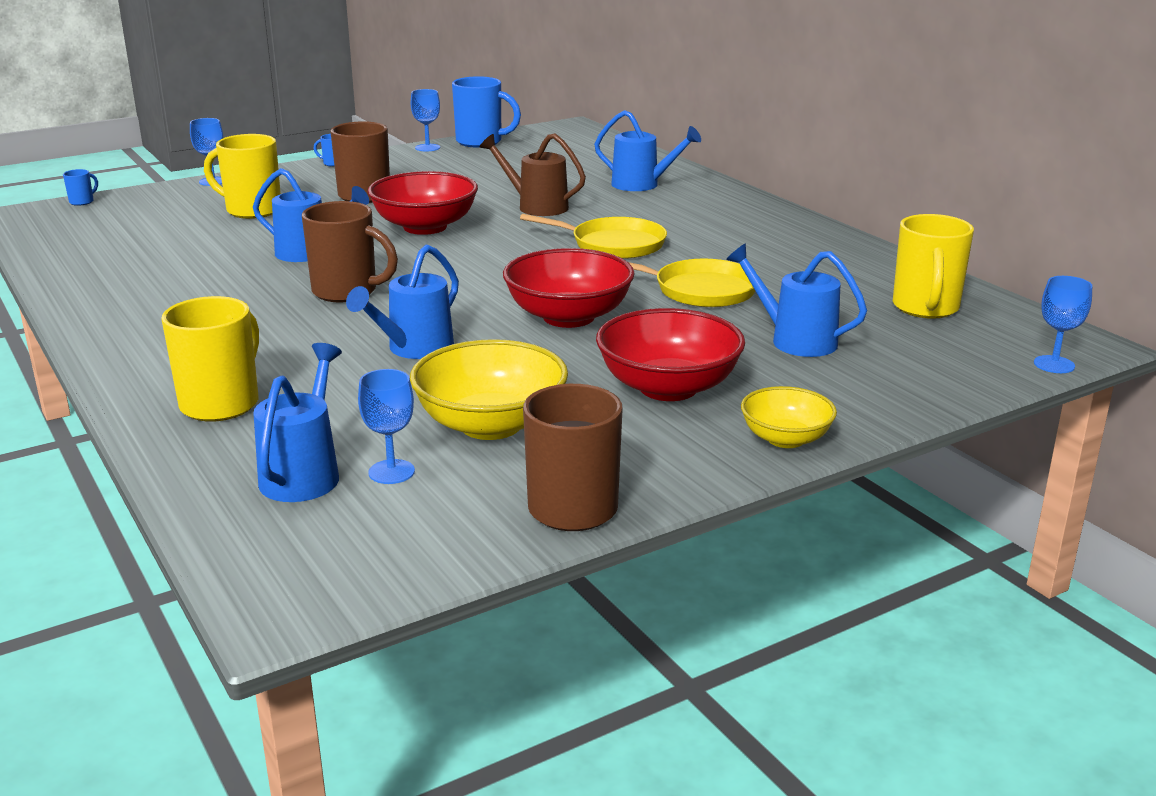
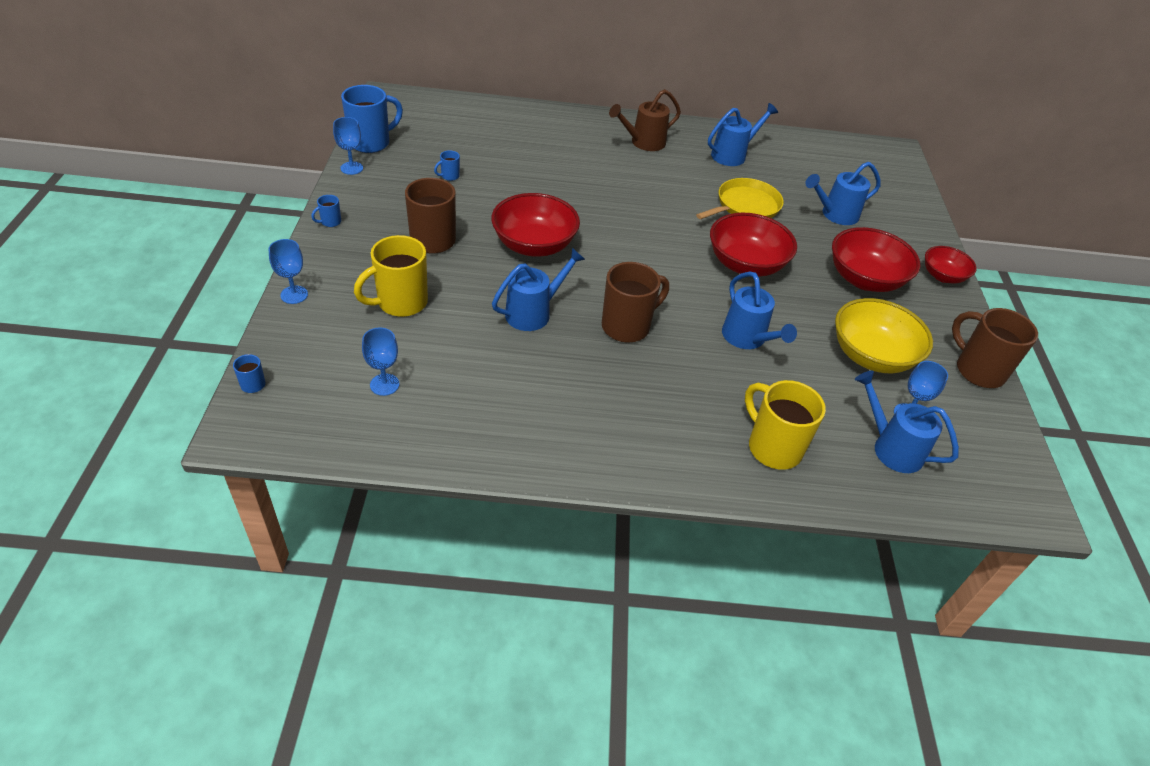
camera: 60 degrees left, 20 degrees up
brown watering can [480,133,586,216] -> brown watering can moved to [609,89,681,151]
yellow pan [520,214,667,259] -> none
blue watering can [594,110,701,191] -> blue watering can moved to [708,103,778,166]
yellow bowl [741,386,837,448] -> red bowl [925,246,977,283]
yellow mug [893,214,974,319] -> none
blue goblet [1034,276,1092,373] -> blue goblet moved to [362,327,399,396]
none -> blue mug [434,150,460,181]

